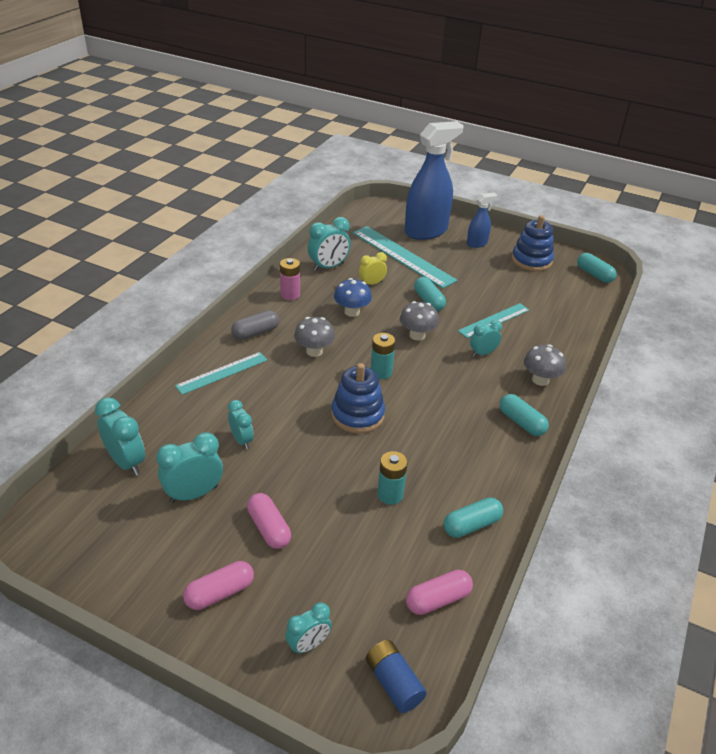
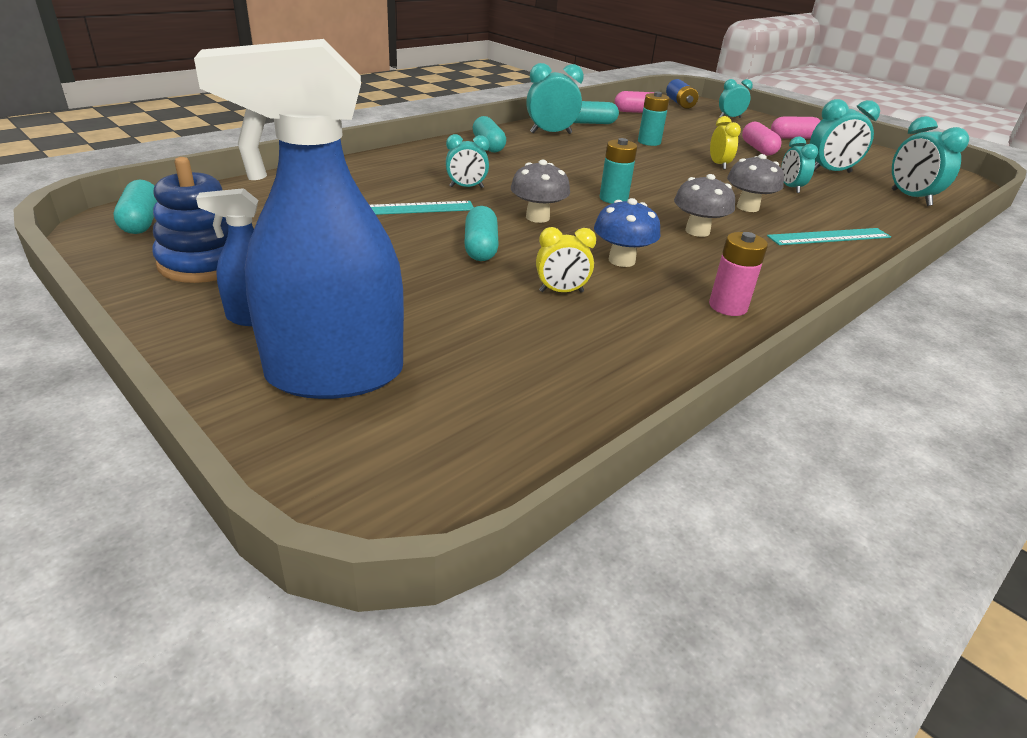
camera: 160 degrees left, 5 degrees down
grey capsule [231,310,279,340] -> none
turquoise clock [308,217,351,271] -> turquoise clock moved to [526,63,584,134]
blue stacking toy [331,363,385,434] -> none
turquoise ruler [353,226,458,288] -> none
grey mushroom [524,344,566,386] -> grey mushroom moved to [727,154,784,212]
none -> yellow clock [710,116,741,170]

